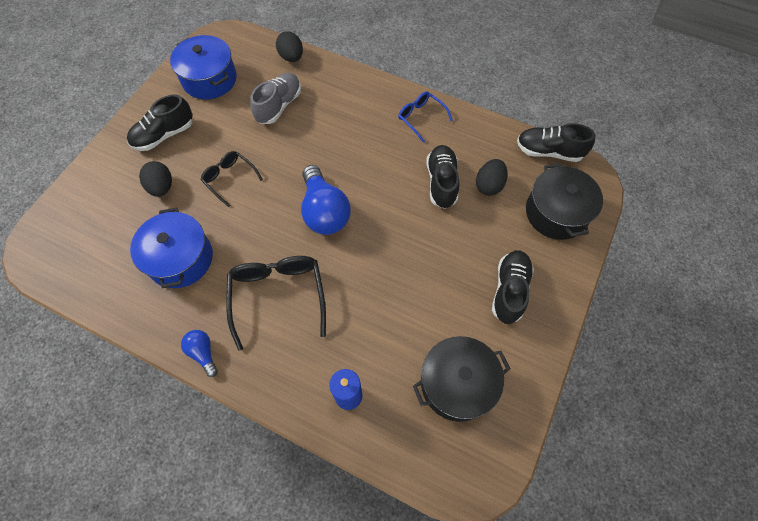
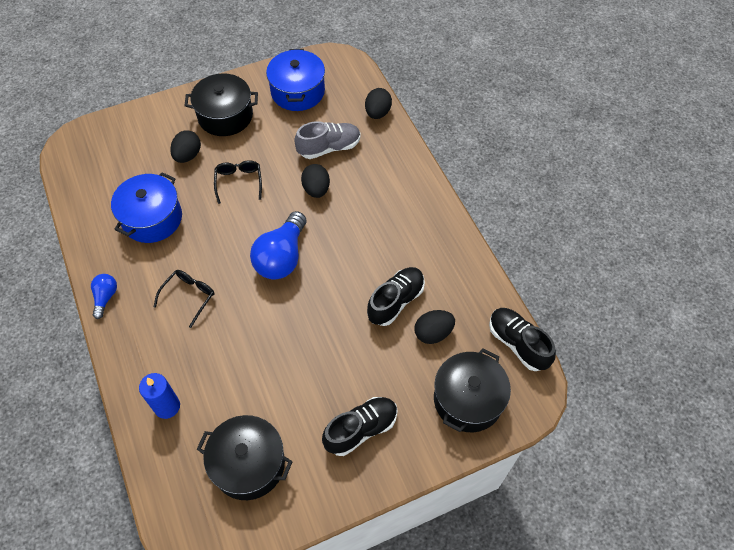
camera: 40 degrees right, 5 degrees down
black shoe [127,94,193,151] -> black pot [184,73,258,136]
black glasses [226,256,326,351] -> black glasses [154,270,215,328], size x0.58
blue glasses [398,91,453,143] -> none
none -> black egg [301,164,330,198]

